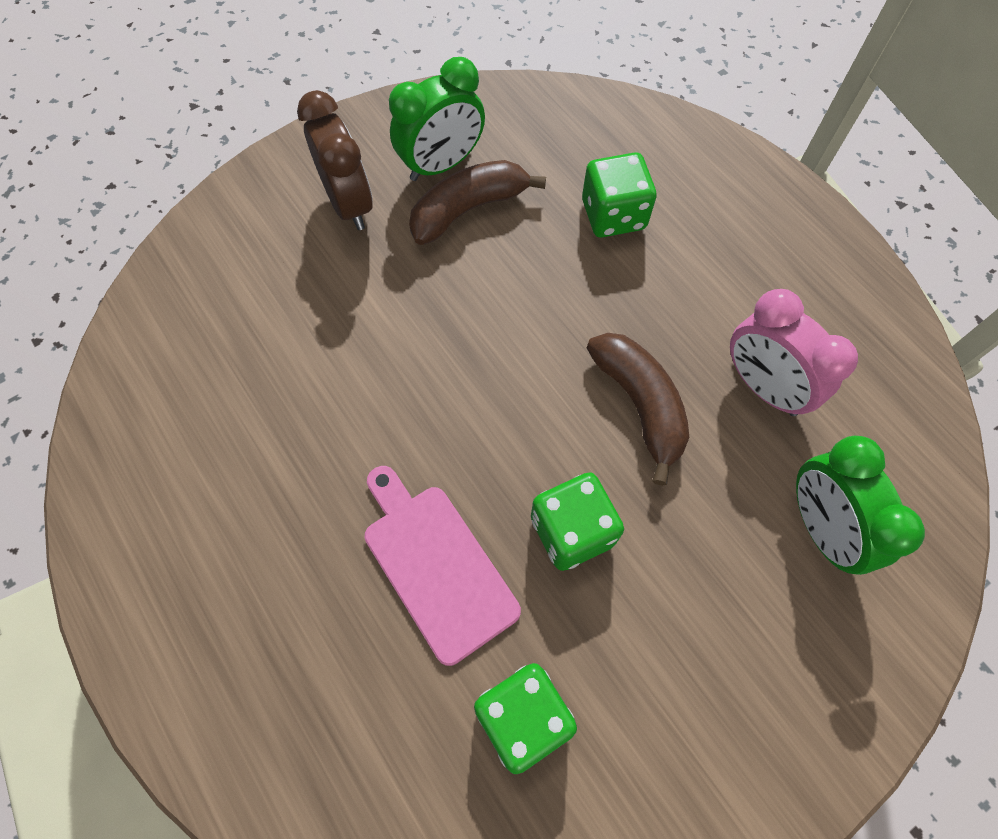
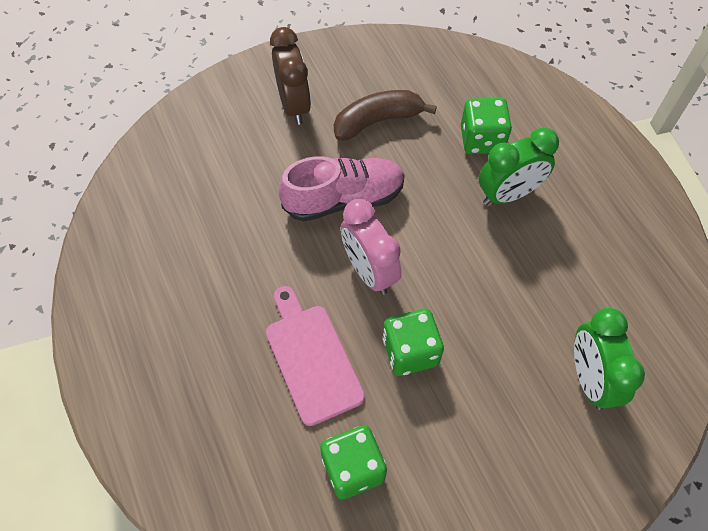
camera: 10 degrees right, 5 degrees down
green clock [389,57,485,181] -> green clock moved to [479,127,559,205]
brown banana [587,333,689,486] -> none
pink clock [730,289,858,416] -> pink clock moved to [341,199,402,295]
none -> pink shoe [279,156,405,222]

